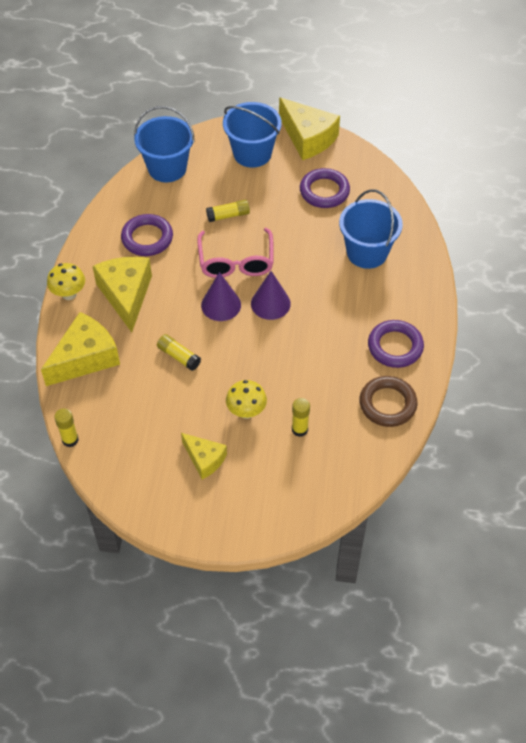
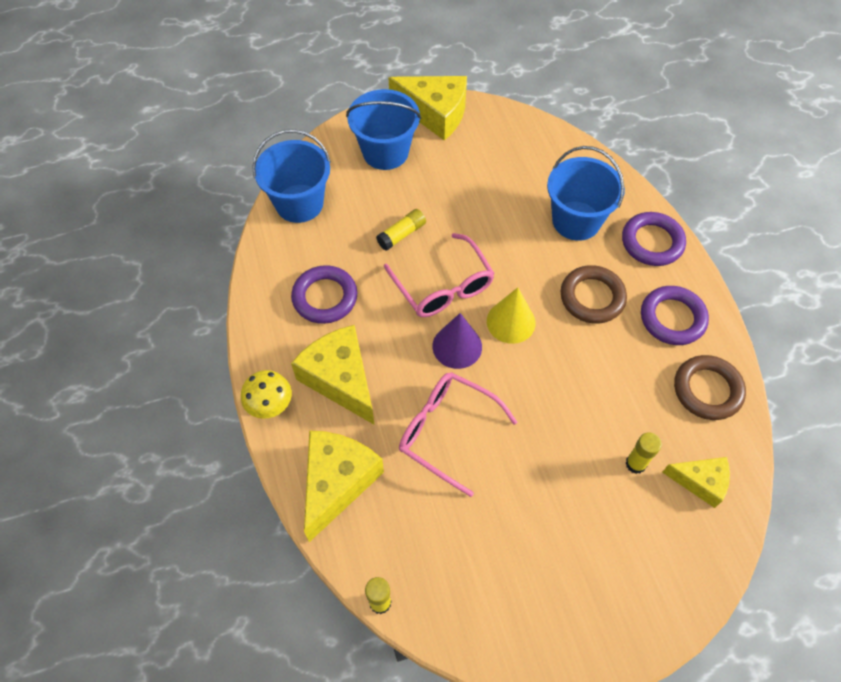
camera: 25 degrees left, 5 degrees up
yellow glue stick [157,334,201,371] -> pink glasses [399,372,517,497]
yellow cheese [181,433,227,479] -> yellow cheese moved to [662,457,730,508]
yellow mushroom [226,380,267,419] -> none
purple cone [251,271,291,320] -> yellow cone [487,287,536,344]
purple ring [300,168,350,208] -> purple ring moved to [622,212,686,266]
none -> brown ring [561,265,627,323]

